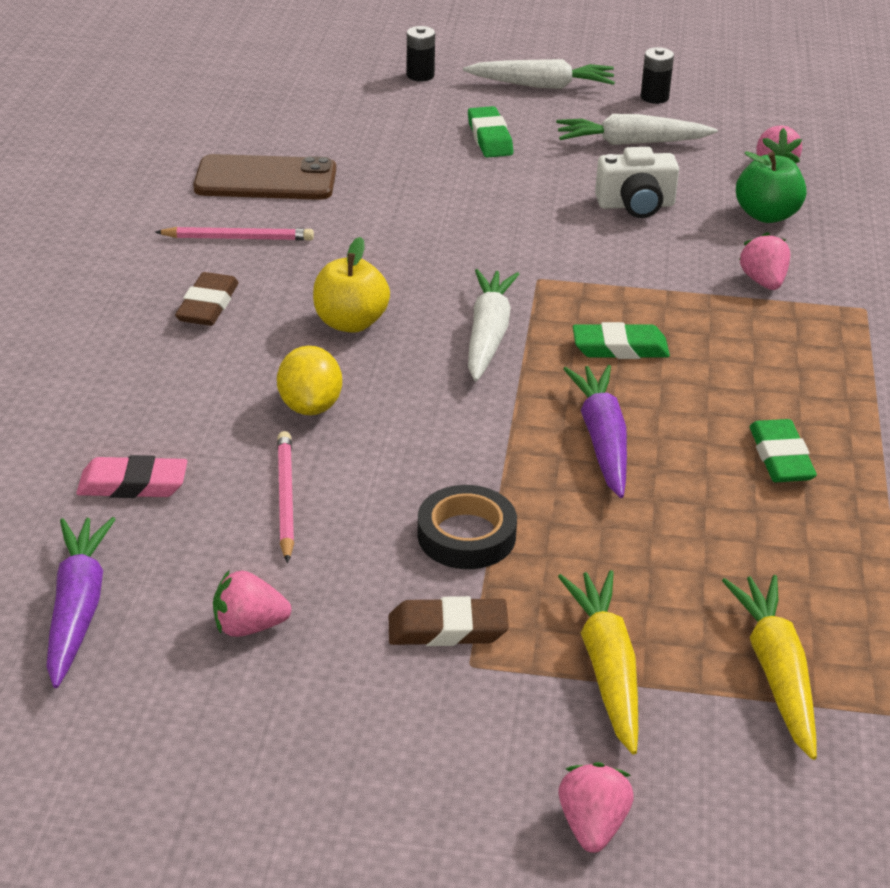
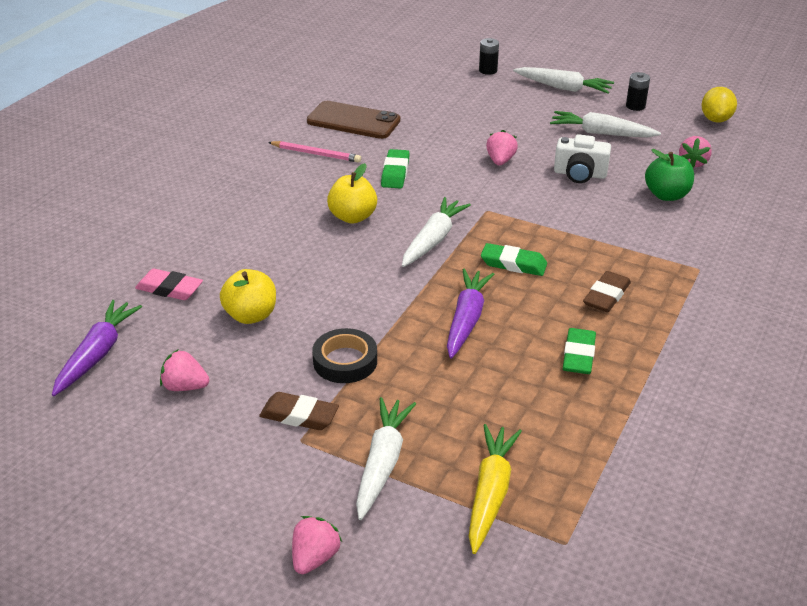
camera: 20 degrees right, 0 degrees up
brown eraser [175,272,239,326] -> brown eraser moved to [583,271,631,312]
yellow lemon [277,346,342,415] -> yellow lemon moved to [701,87,737,122]
pink pencil [277,431,294,563] -> yellow apple [220,269,276,324]
green eraser [468,106,513,158] -> green eraser moved to [381,149,410,189]
yellow carrot [558,570,638,755] -> white carrot [356,397,416,520]
pink strawberry [739,232,790,290] -> pink strawberry moved to [486,130,518,165]

